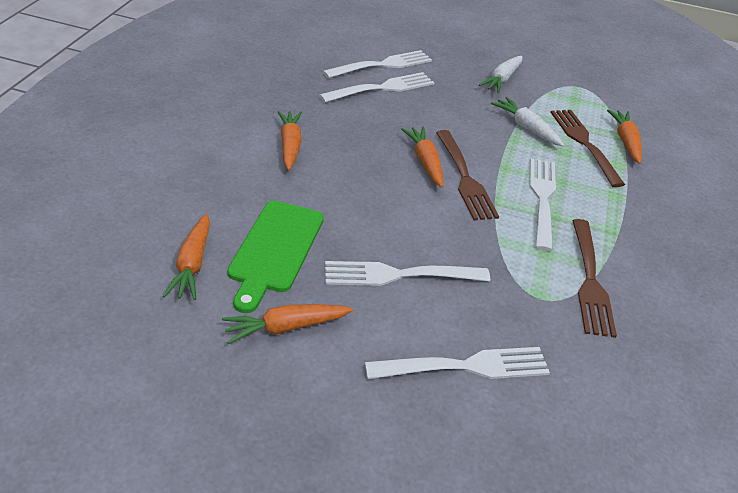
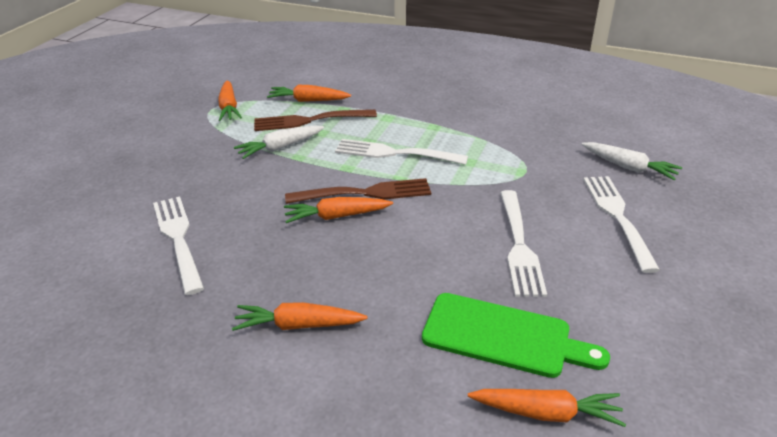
camera: 80 degrees left, 5 degrees down
orange carrot [222,304,353,344] -> orange carrot moved to [218,80,242,121]
white fork [323,50,432,78] -> none
white carrot [479,56,522,93] -> white carrot moved to [581,142,682,180]
brown fork [572,219,617,338] -> none

